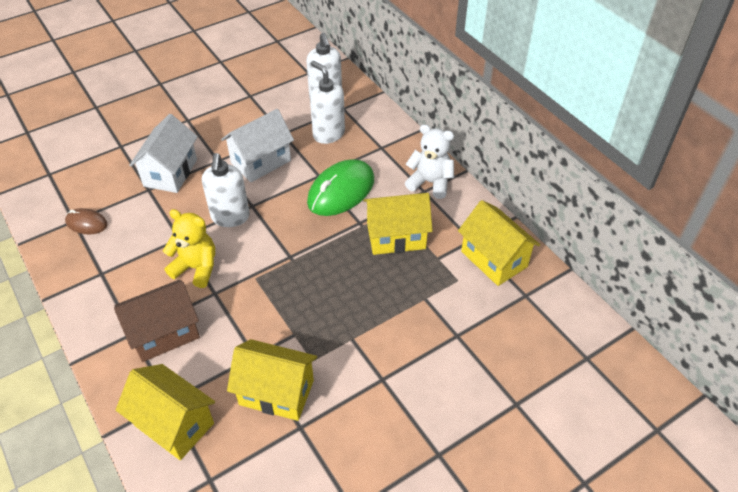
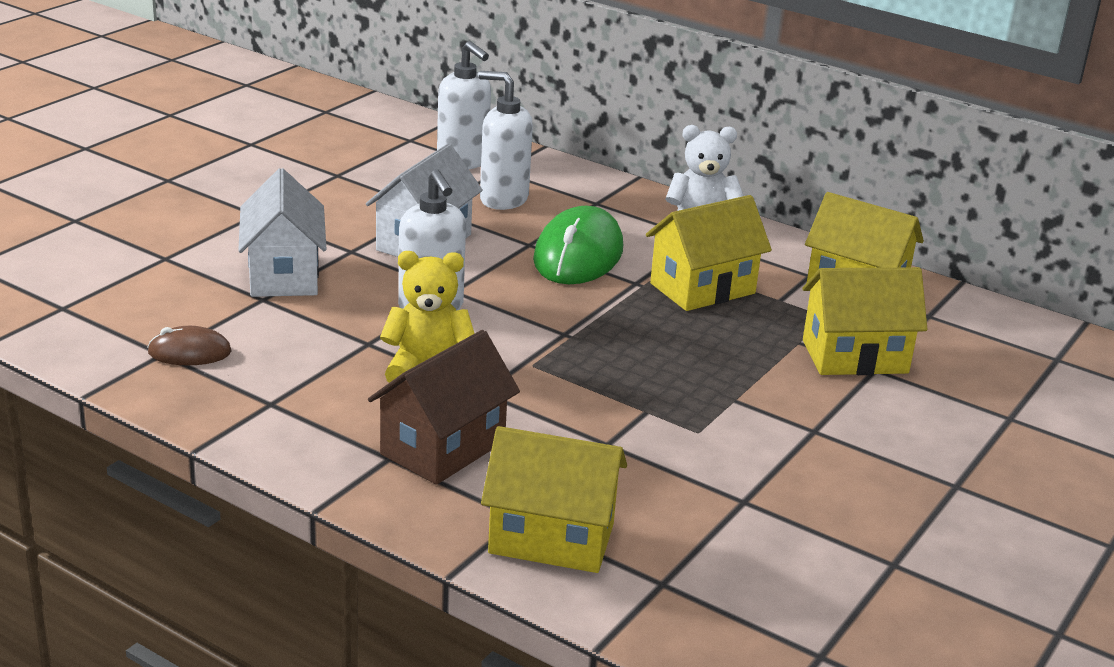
camera: 25 degrees left, 20 degrees down
yellow house [227,339,317,421] -> yellow house moved to [802,267,927,375]

